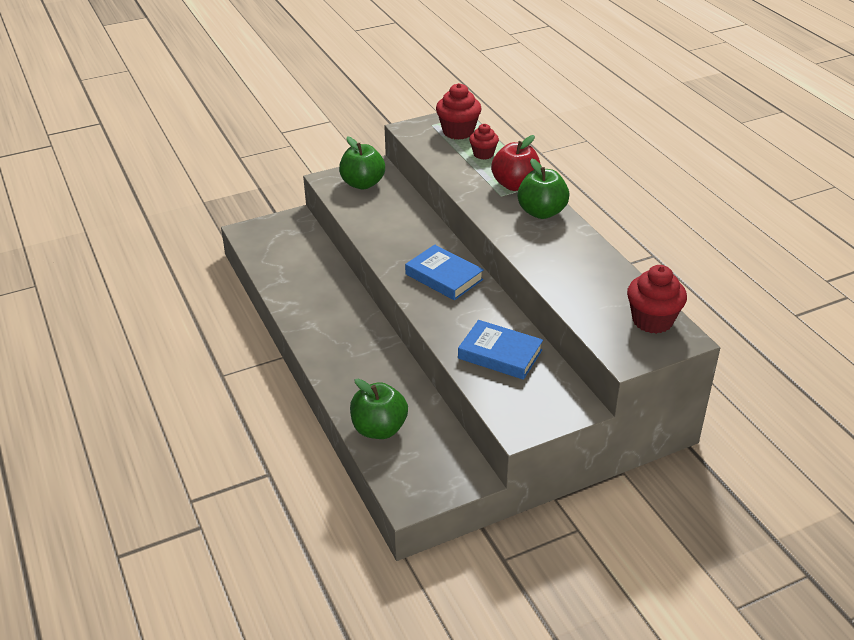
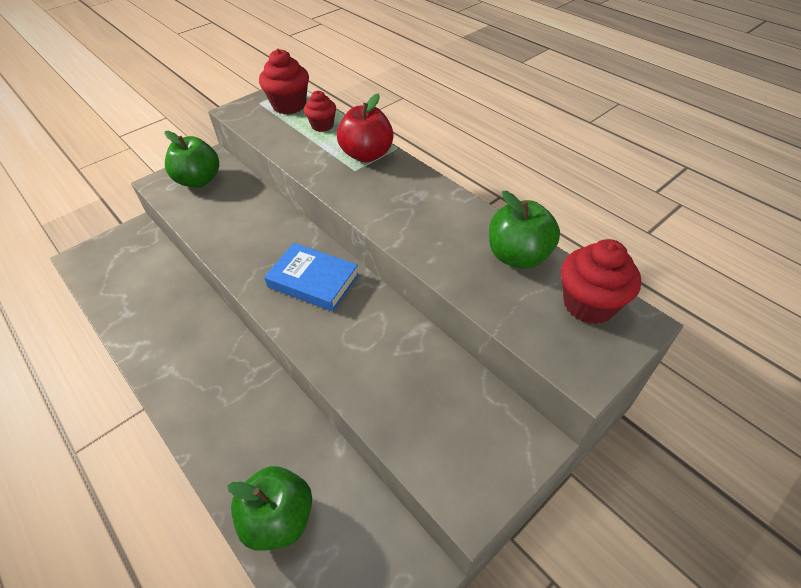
camera: 15 degrees left, 10 degrees up
blue book [458,320,543,380] -> none
green apple [517,159,569,219] -> green apple moved to [489,191,560,269]

